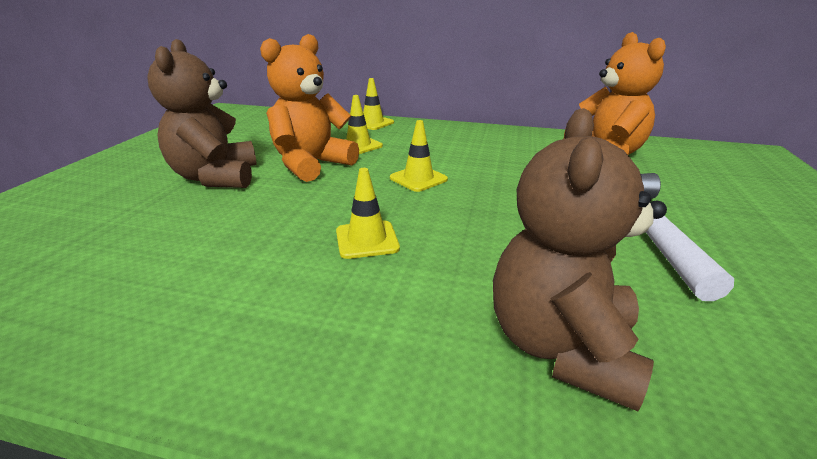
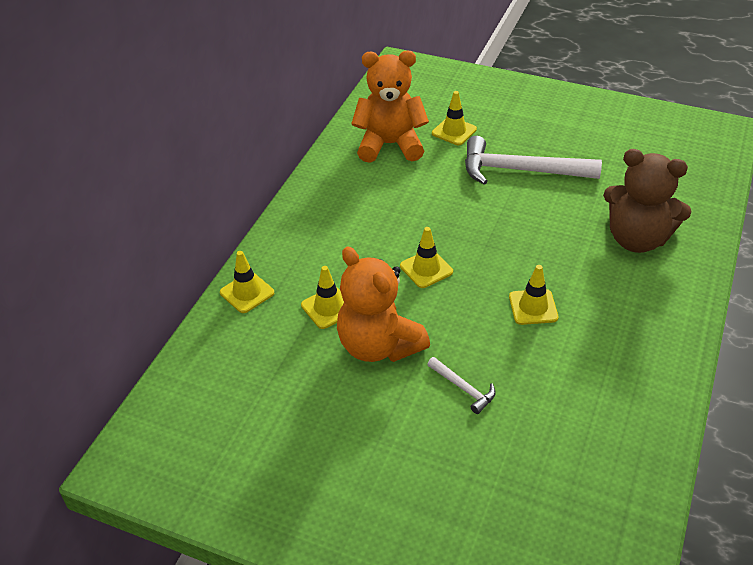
camera: 80 degrees left, 15 degrees up
brown teddy bear [147,39,257,188] -> none
none -> white hammer [427,357,495,414]
none -> yellow traffic cone [432,91,477,145]

